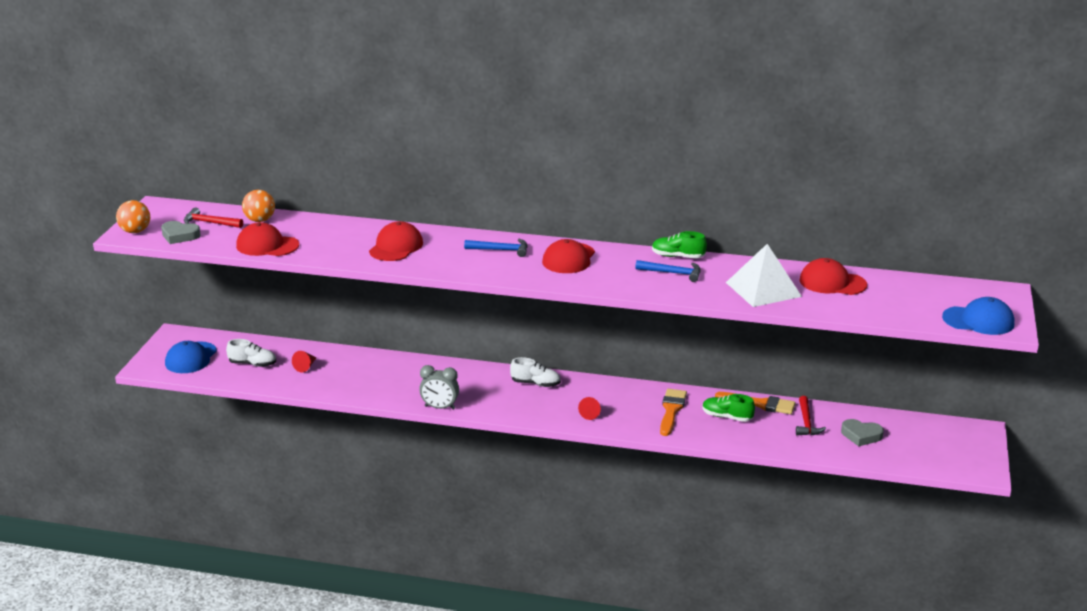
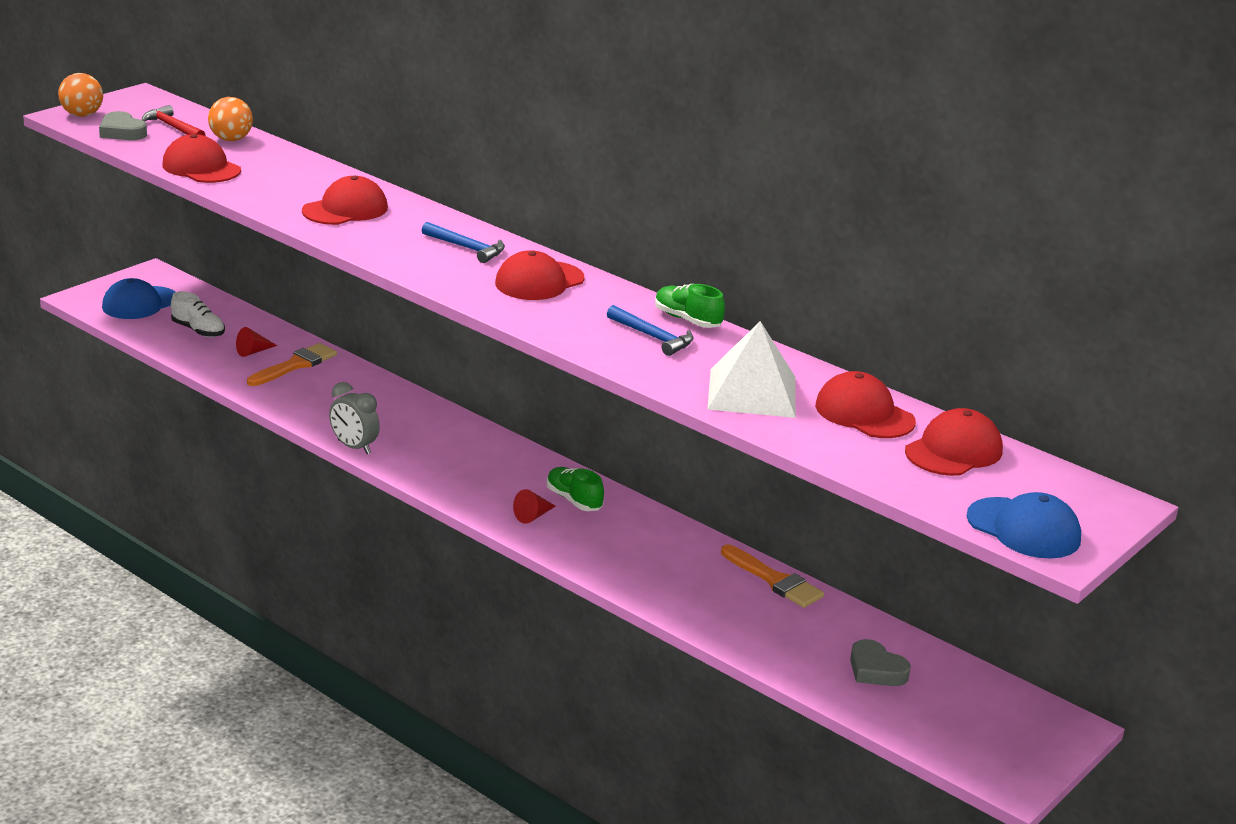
camera: 25 degrees right, 0 degrees up
white shoe [510,357,561,387] -> none
orange brush [660,389,687,436] -> orange brush moved to [247,343,337,386]
green shoe [703,394,755,422] -> green shoe moved to [547,467,604,511]
red hammer [796,396,826,435] -> none
none -> red cap [905,408,1003,476]

